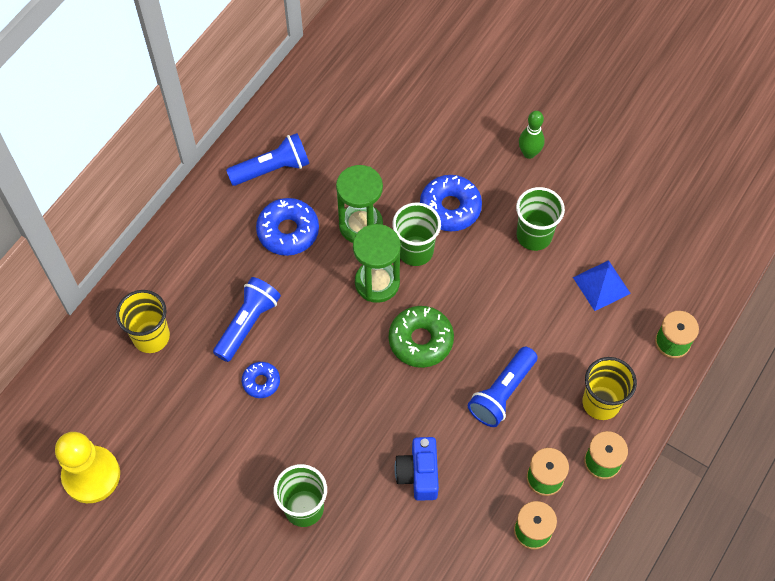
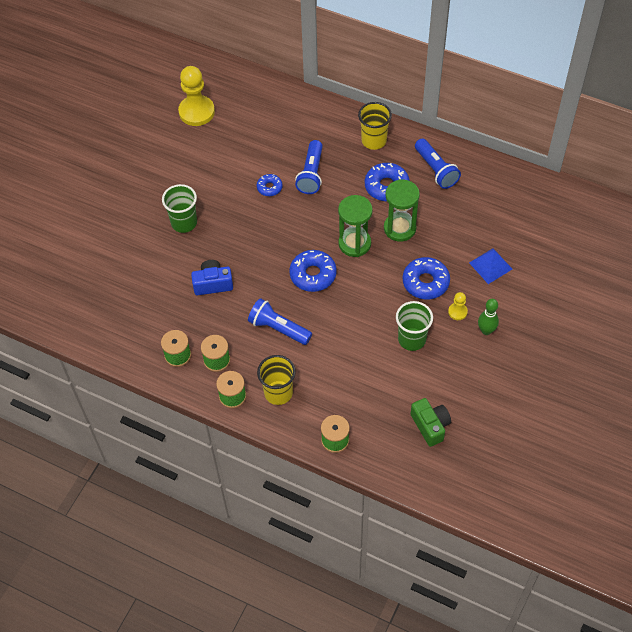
camera: 85 degrees right, 5 degrees down
yellow cup [116,290,170,353] -> yellow cup moved to [358,102,392,150]
blue flashlight [213,277,281,362] -> blue flashlight turned 75 degrees clockwise [295,140,323,194]
green donut [389,306,454,368] -> blue donut [289,250,337,292]
green cup [392,203,441,266] -> none
blue pyramid [573,260,631,311] -> blue pyramid moved to [469,248,512,284]
none -> green camera [411,398,451,447]
none -> yellow pawn [448,292,468,320]

